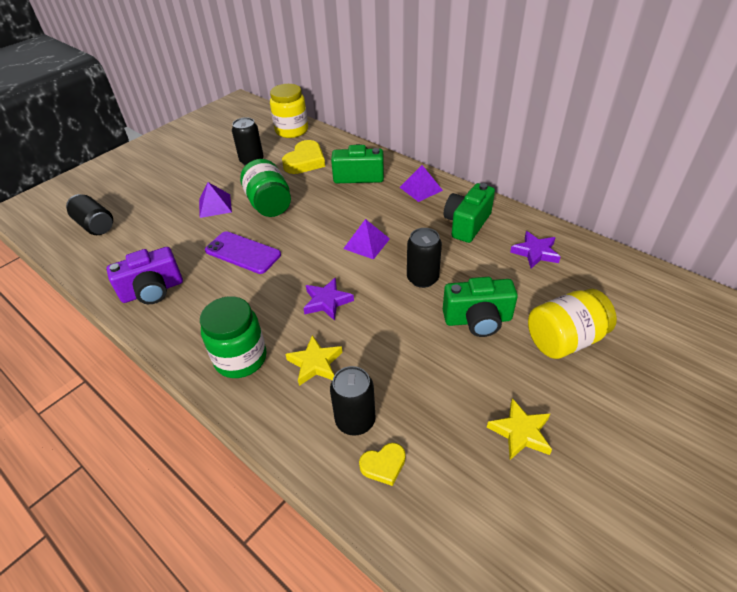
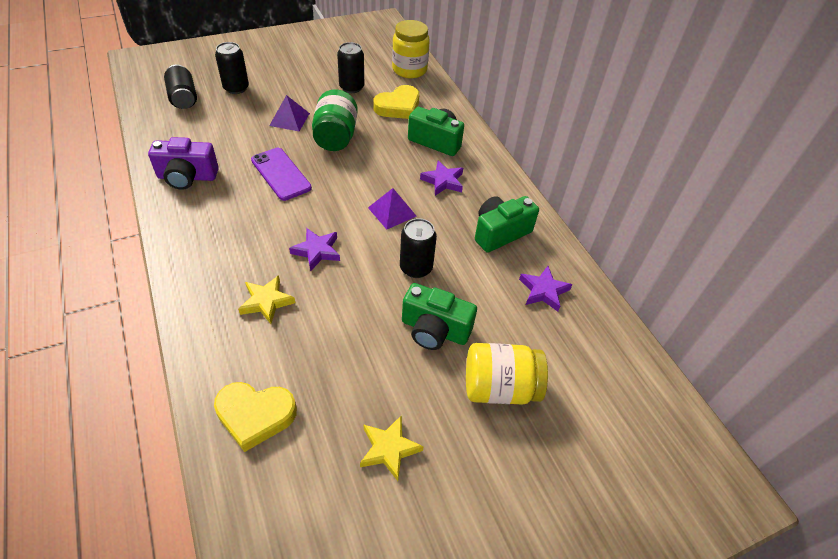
camera: 20 degrees right, 5 degrees up
green jar [200,296,267,378] -> none
black can [330,366,376,436] -> black can moved to [215,42,249,94]
yellow heart [359,443,406,486] -> yellow heart [214,382,297,452], size x1.77
purple pyramid [399,165,443,202] -> none
none -> purple star [420,160,463,196]

